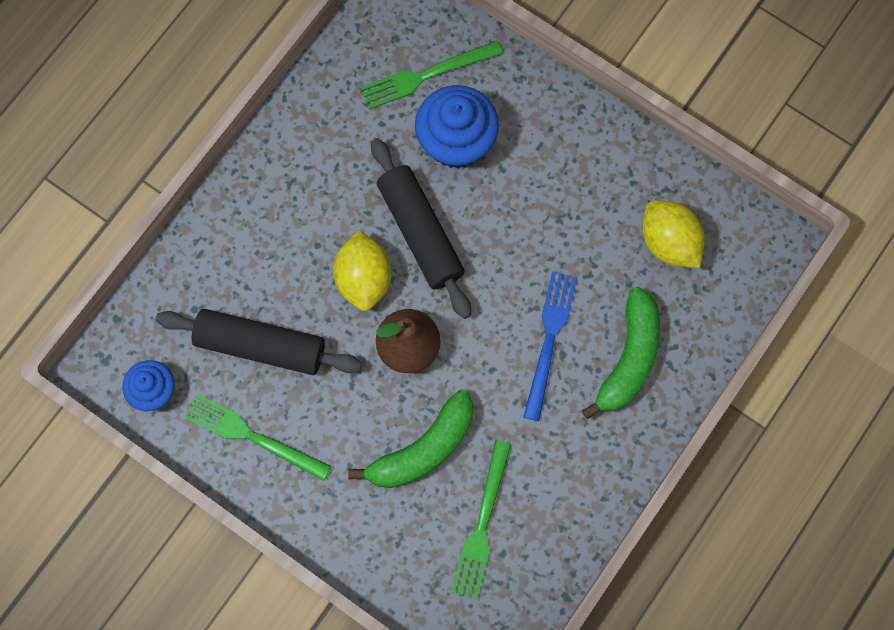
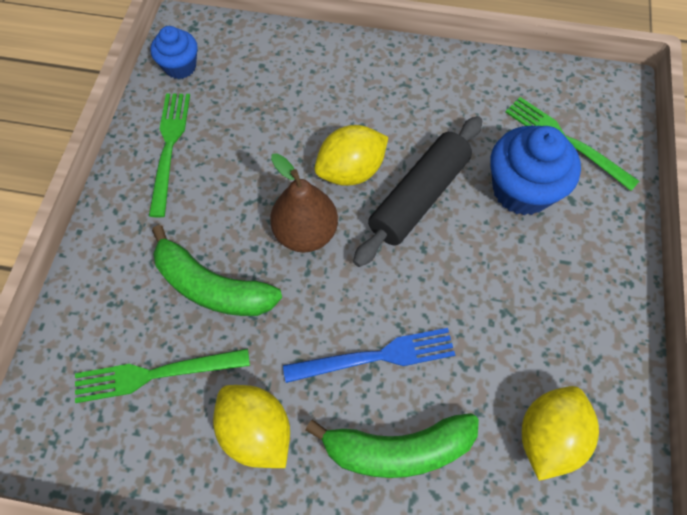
camera: 65 degrees right, 10 degrees down
black rolling pin [156,309,362,375] -> none
none -> yellow lemon [213,385,290,468]

